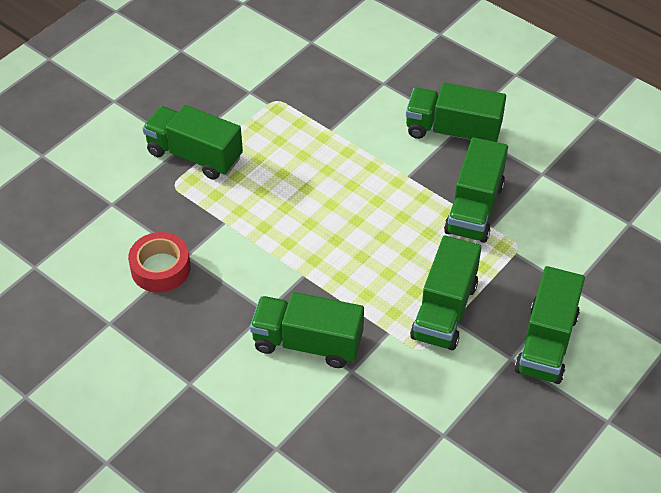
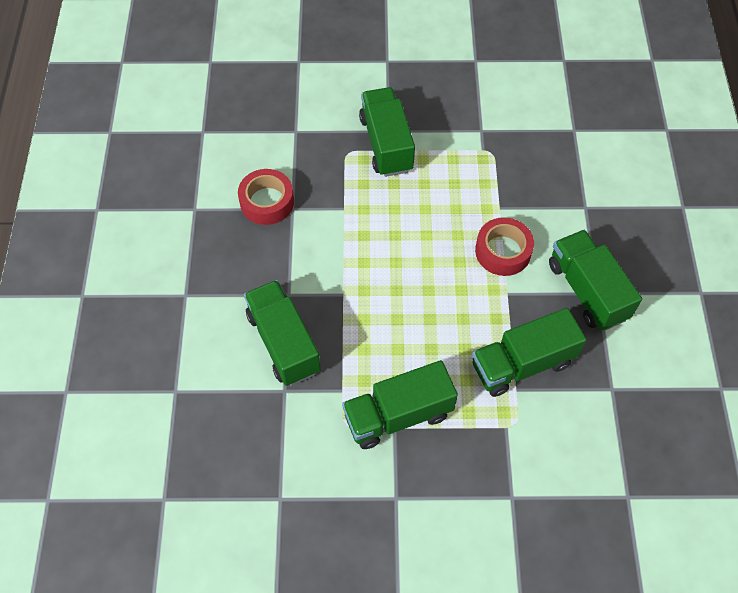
camera: 50 degrees right, 10 degrees up
green truck [514,266,585,384] -> none
none -> red tape [475,217,534,276]

